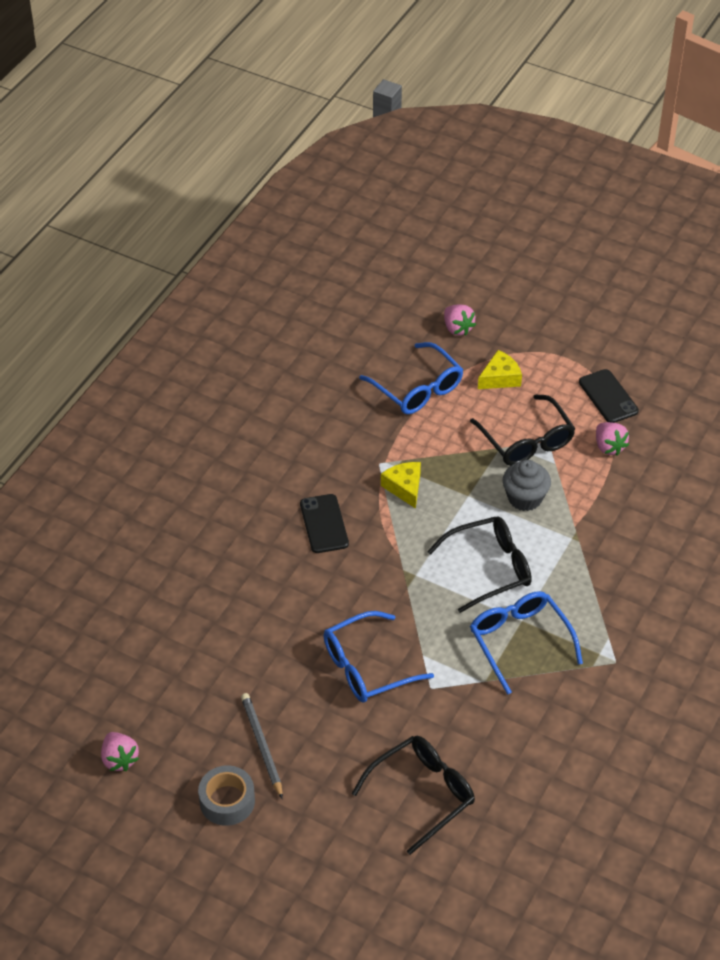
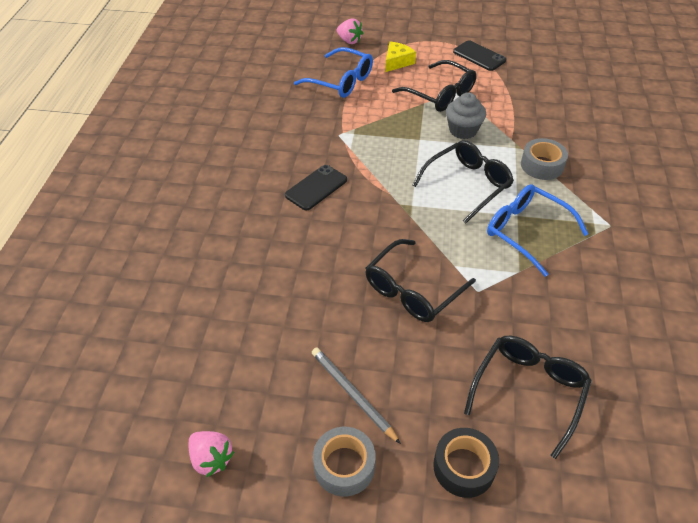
camera: 20 degrees left, 0 degrees up
black phone [300,494,349,553] -> black phone turned 75 degrees clockwise [285,165,347,211]
blue glasses [324,611,434,703] -> black glasses [366,239,476,322]
yellow cheese [381,462,421,509] -> none
pink strawberry [596,422,629,456] -> none
none -> black tape [433,428,499,498]
none -> grey tape [521,138,568,180]

